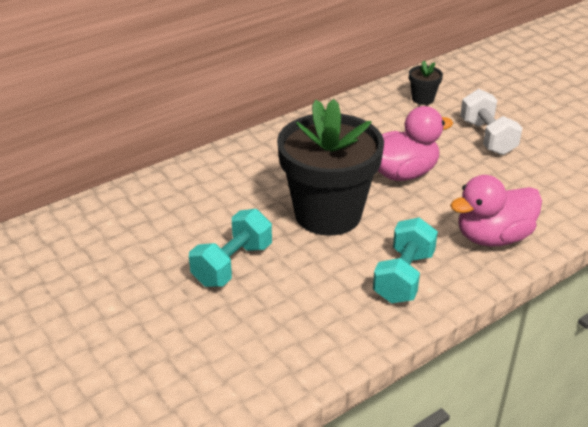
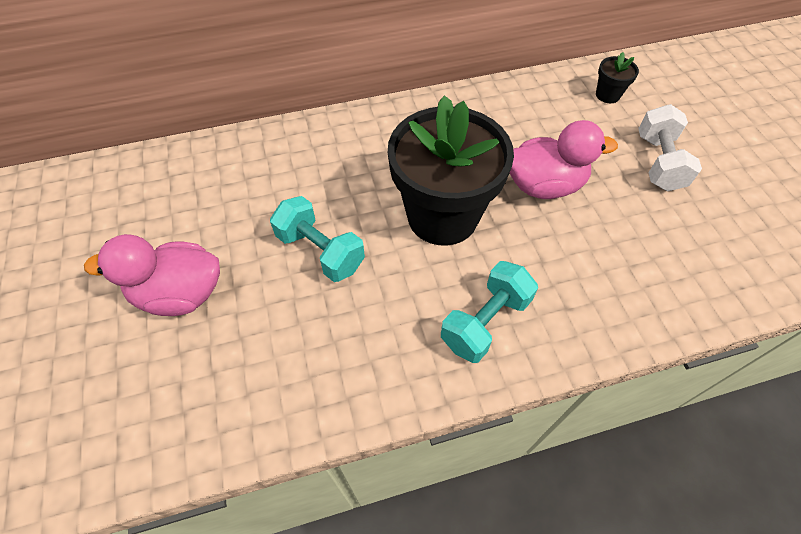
camera: 20 degrees right, 20 degrees up
turquoise dumbbell [189,209,272,287] -> turquoise dumbbell turned 75 degrees clockwise [270,196,365,282]
pink duck [450,175,542,247] -> pink duck moved to [84,234,220,316]

